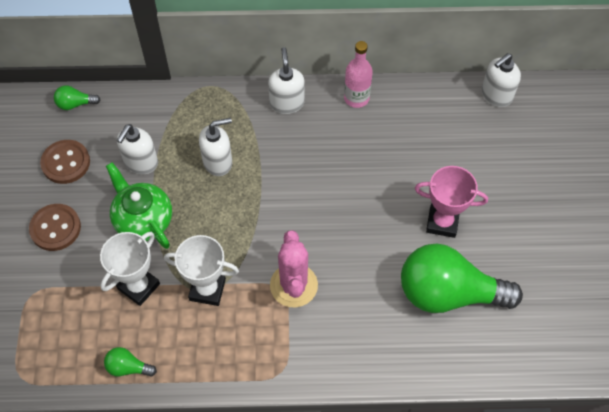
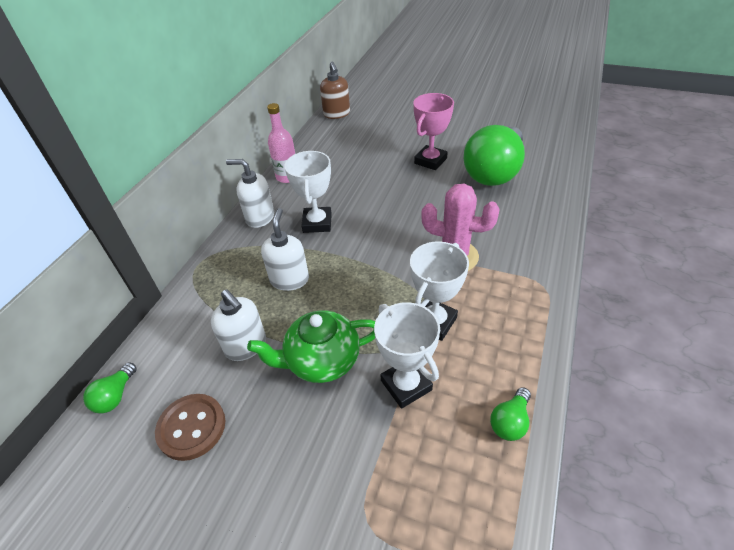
camera: 65 degrees left, 15 degrees down
brown button [29,204,81,251] -> none
white soap dispenser [482,53,521,107] -> brown soap dispenser [320,61,350,119]
none -> white trophy [284,151,332,233]

